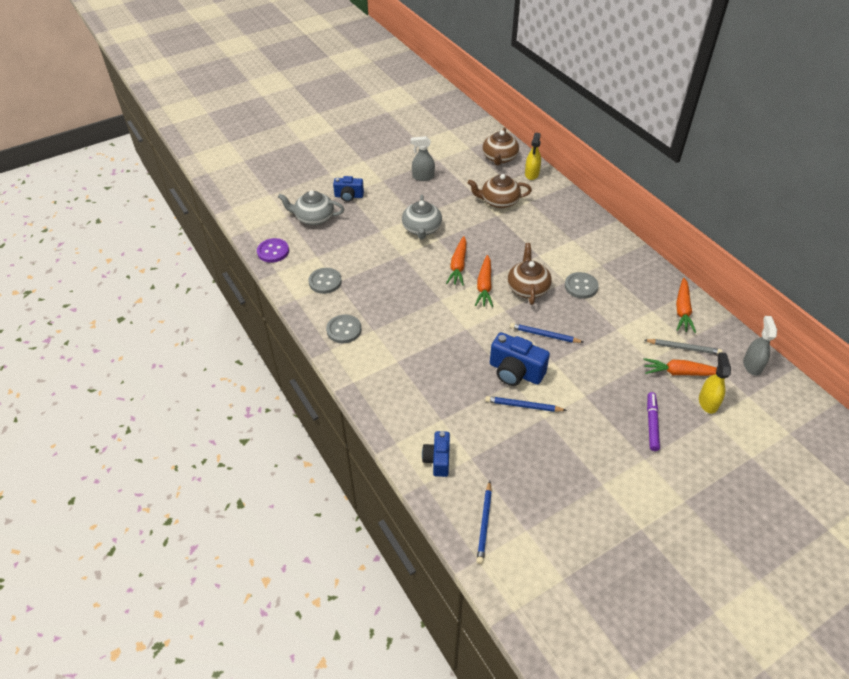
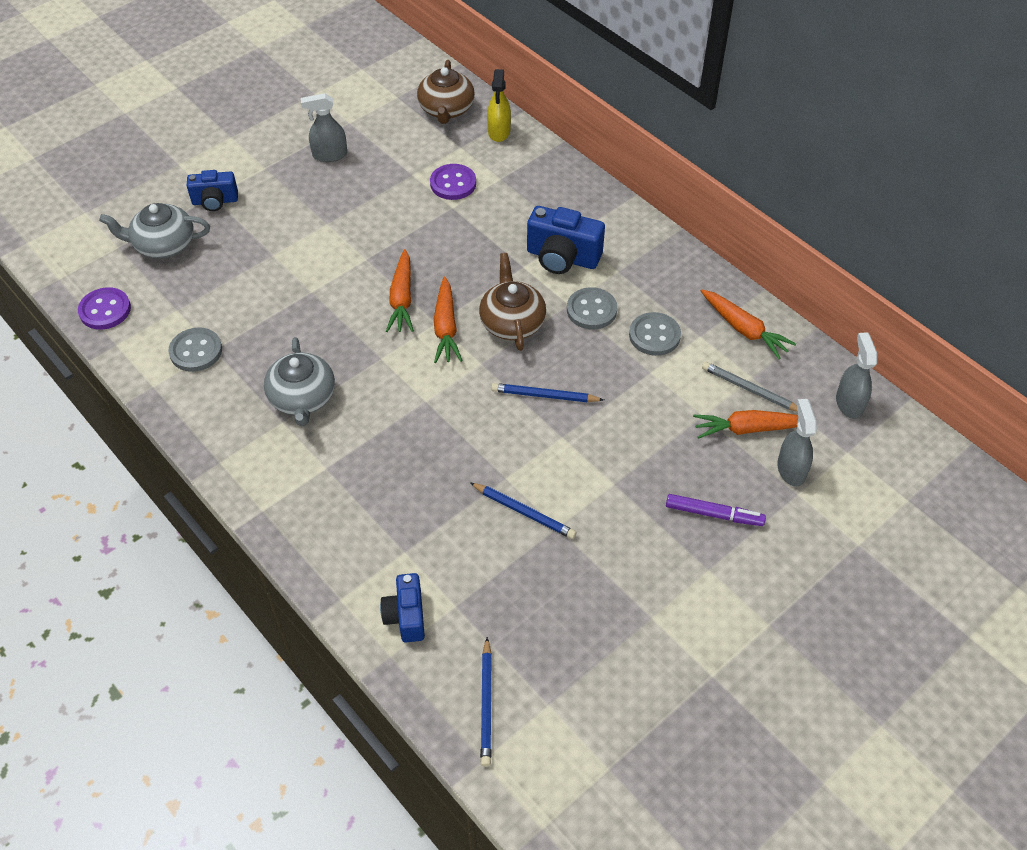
camera: 10 degrees left, 5 degrees up
grey button [326,314,361,343] -> grey button moved to [629,312,681,356]
grey teapot [402,195,442,240] -> grey teapot moved to [264,337,335,426]
brown teapot [468,174,532,208] -> purple button [430,164,476,200]
blue pencil [485,396,567,412] -> blue pencil turned 150 degrees counterclockwise [470,482,577,539]
blue camera [490,332,550,386] -> blue camera moved to [527,206,605,274]
grey pencil [644,339,722,354] -> grey pencil turned 150 degrees counterclockwise [702,362,797,412]
purple marker [647,392,660,451] -> purple marker turned 105 degrees clockwise [666,494,766,526]
orange carrot [676,278,696,333] -> orange carrot turned 45 degrees counterclockwise [701,289,796,359]
yellow spray bottle [699,352,731,414] -> grey spray bottle [777,399,817,487]

